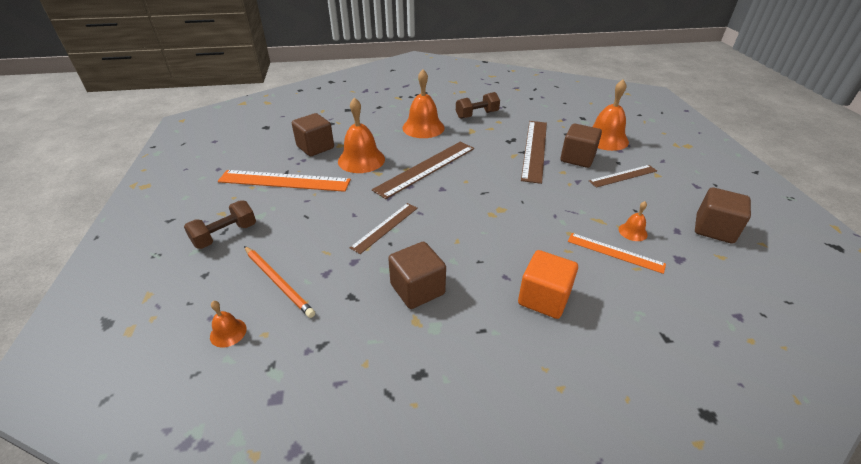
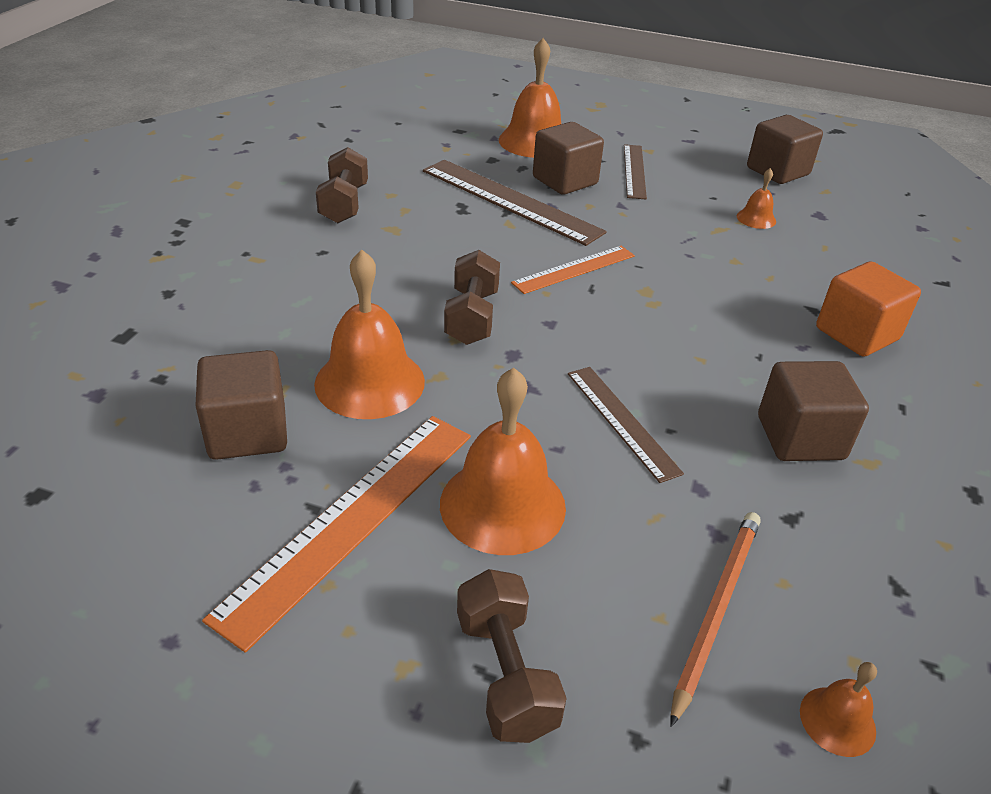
camera: 65 degrees left, 0 degrees up
orange pencil [244,246,315,318] -> orange pencil turned 45 degrees counterclockwise [670,512,761,727]
brown ruler [372,142,474,199] -> brown dumbbell [444,250,500,345]
orange bell [402,70,445,138] -> orange bell moved to [440,368,566,555]
orange ruler [568,233,666,274] -> orange ruler moved to [511,246,635,294]

